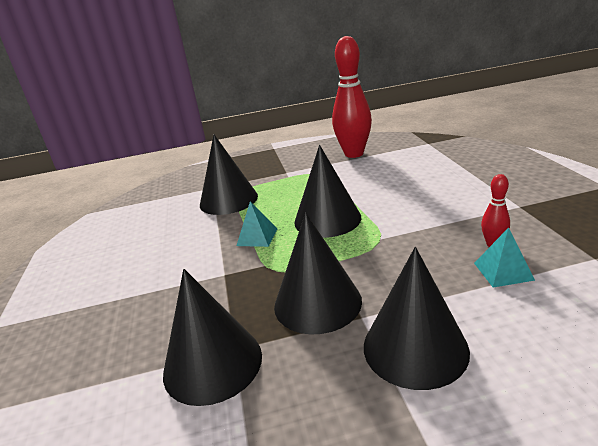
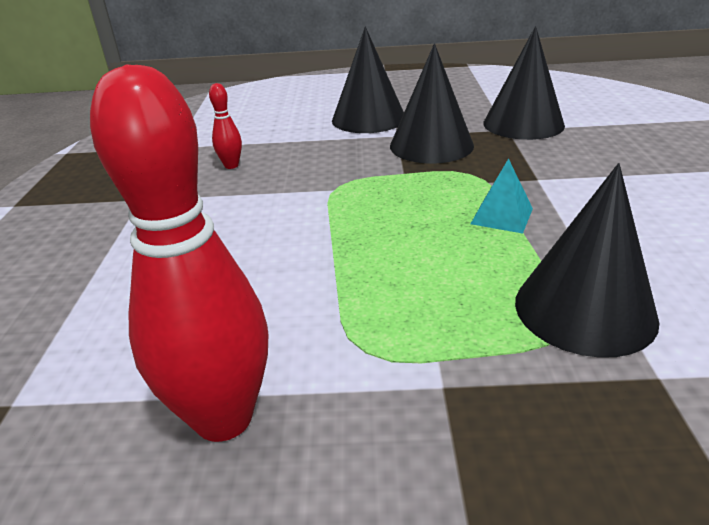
camera: 170 degrees left, 5 degrees up
black cone [294,145,361,238] -> none
turquoise pyramid [474,228,535,287] -> none

